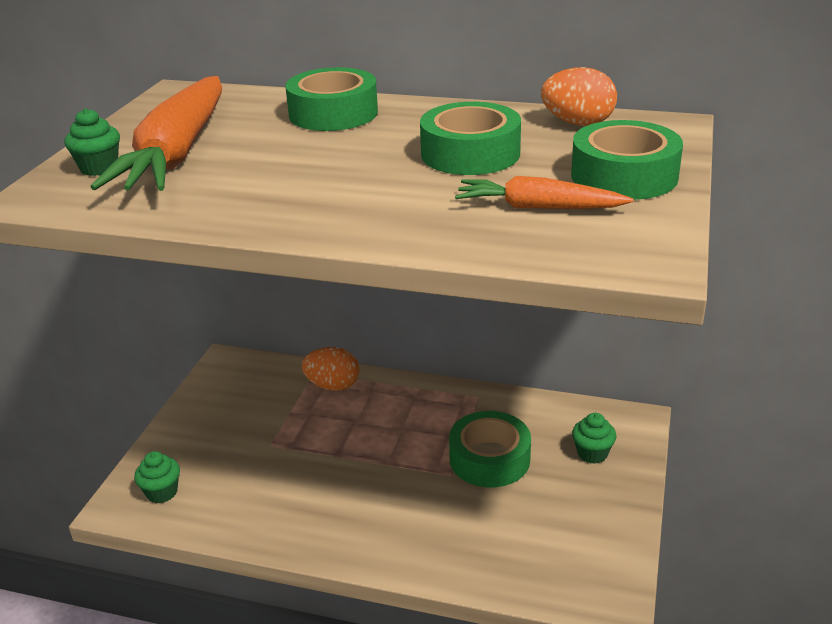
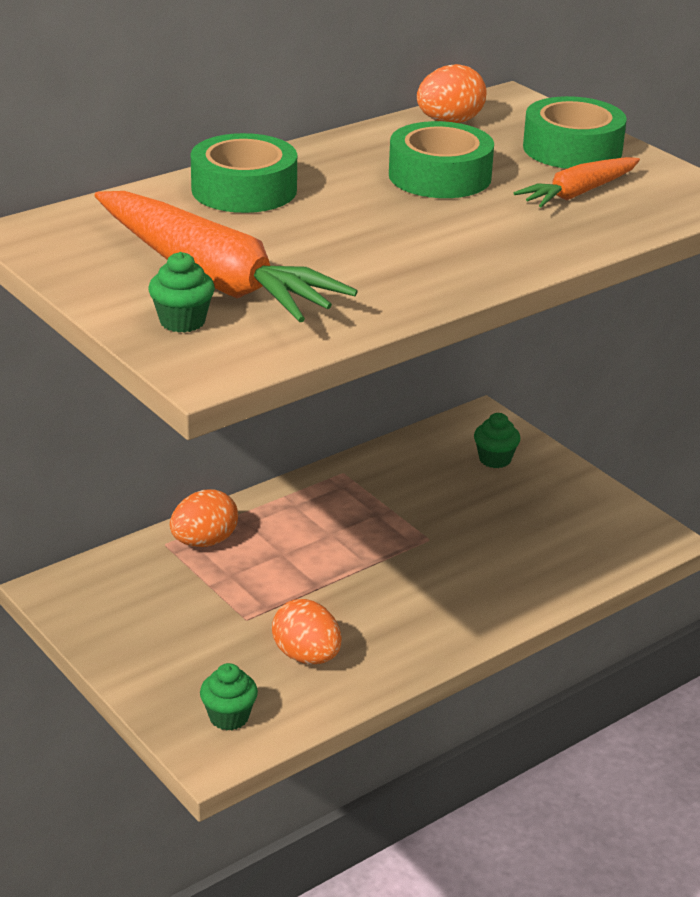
camera: 55 degrees left, 0 degrees up
green tape [449,411,531,488] -> none
none -> orange egg [272,599,342,664]

